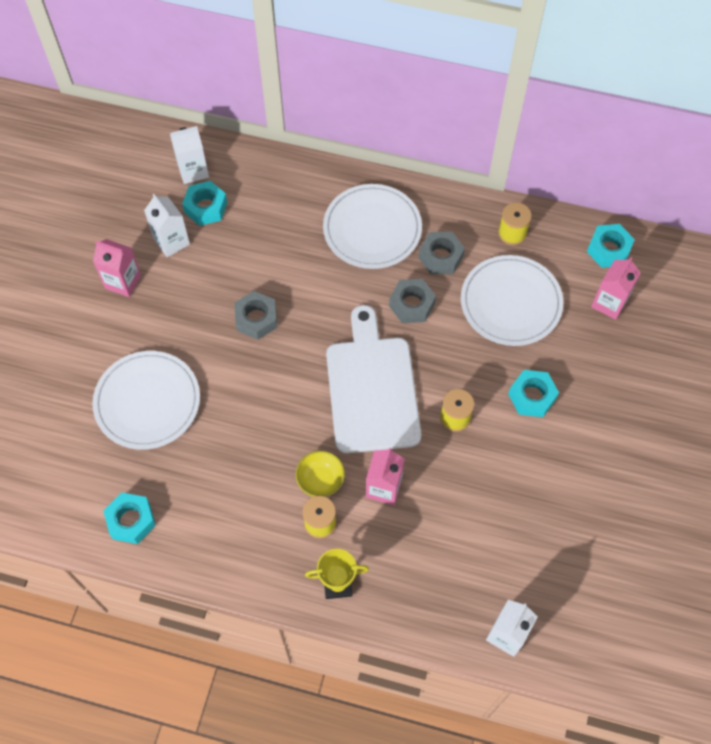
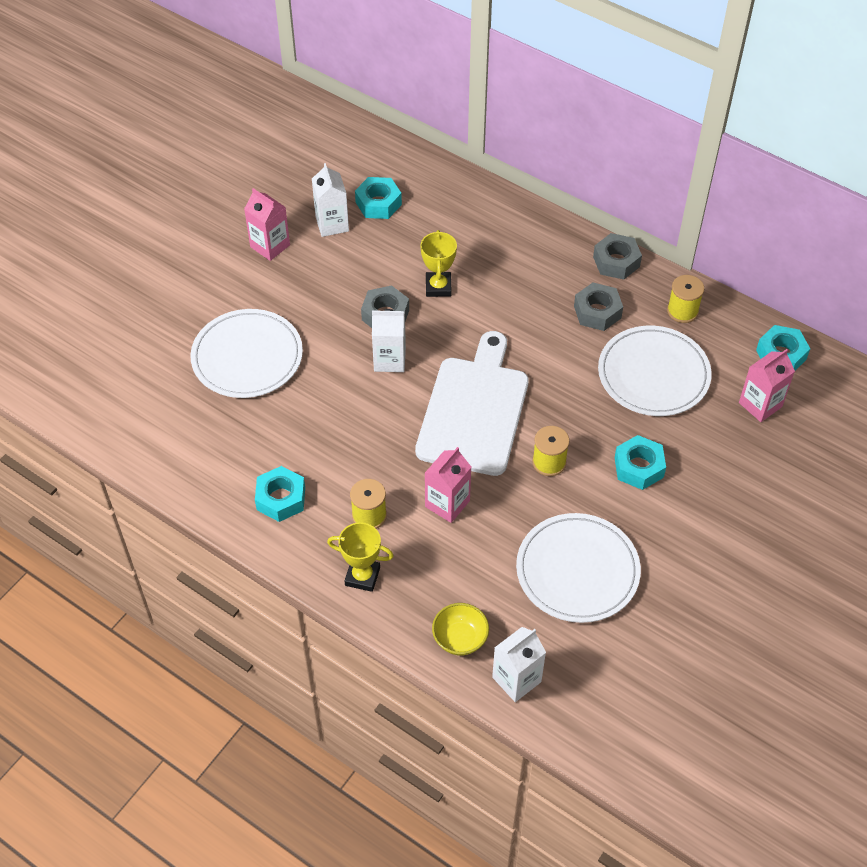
camera: 20 degrees right, 10 degrees down
turquoise nut [103,493,156,544] -> turquoise nut moved to [255,466,305,522]
white carton [170,126,209,184] -> white carton moved to [372,309,406,372]
yellow bowl [295,451,345,497] -> yellow bowl moved to [432,603,489,655]
white plate [323,184,422,269] -> white plate moved to [516,513,641,623]
grey nut [389,279,436,323] -> grey nut moved to [593,233,642,280]
none -> yellow trophy [420,230,457,297]

